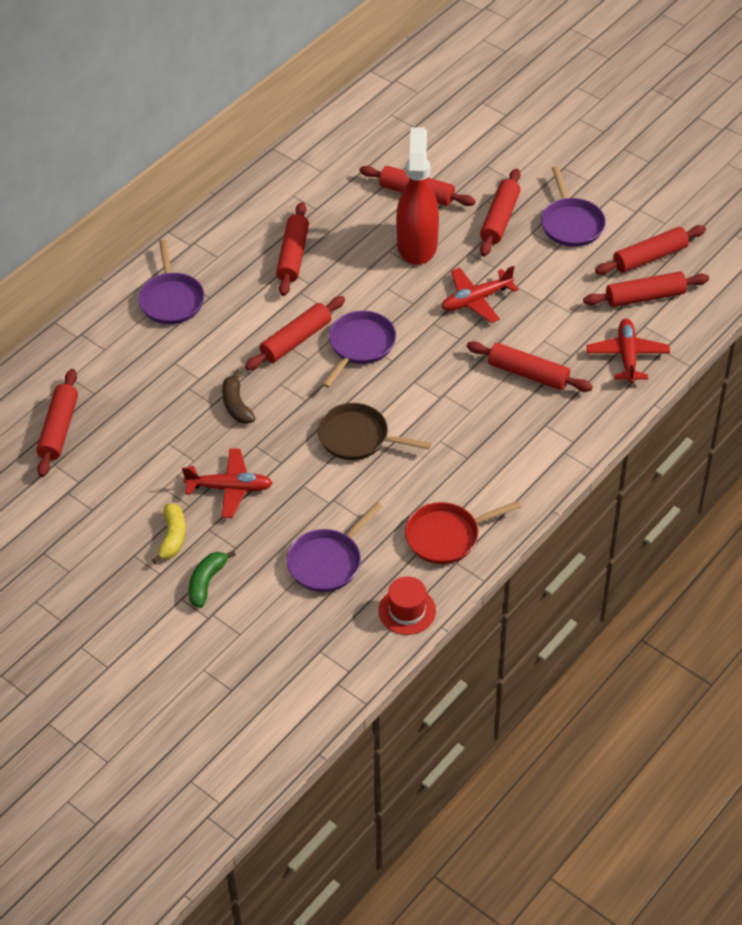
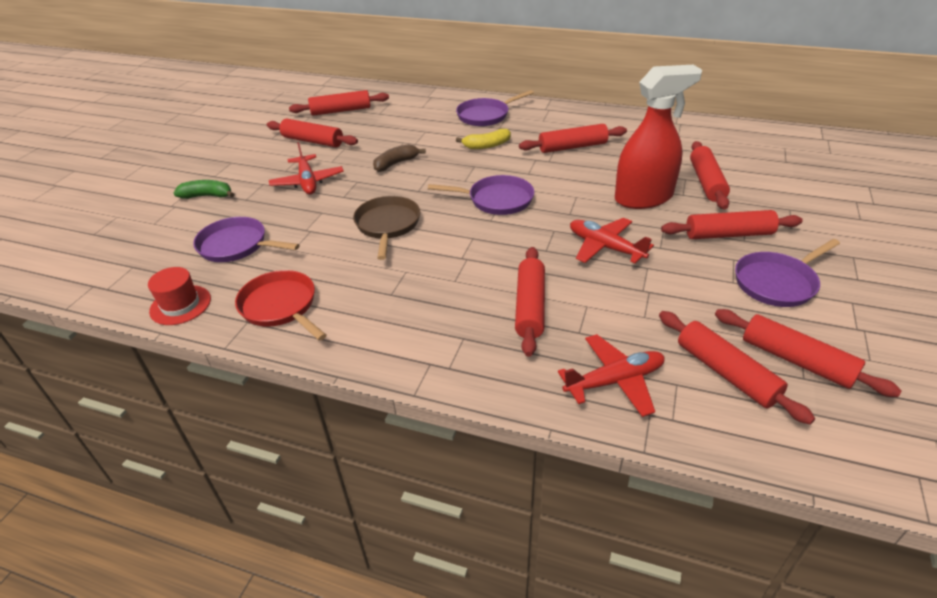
camera: 70 degrees right, 10 degrees down
yellow banana [152,504,186,564] -> yellow banana moved to [456,129,511,149]
red rolling pin [245,296,345,370] -> red rolling pin moved to [267,119,358,147]

